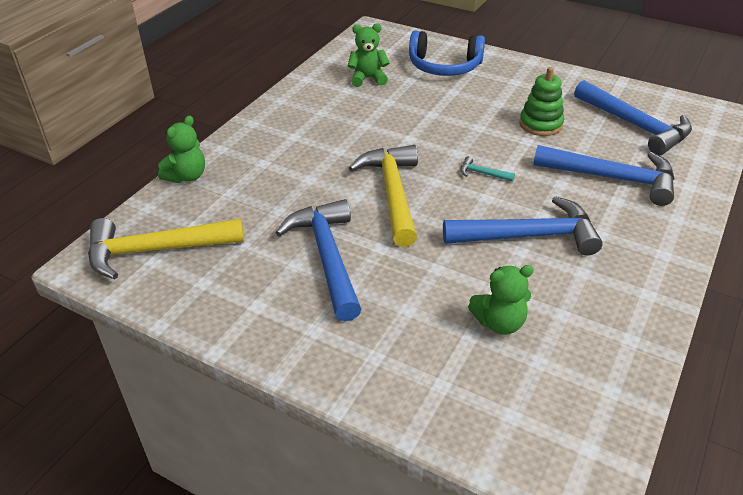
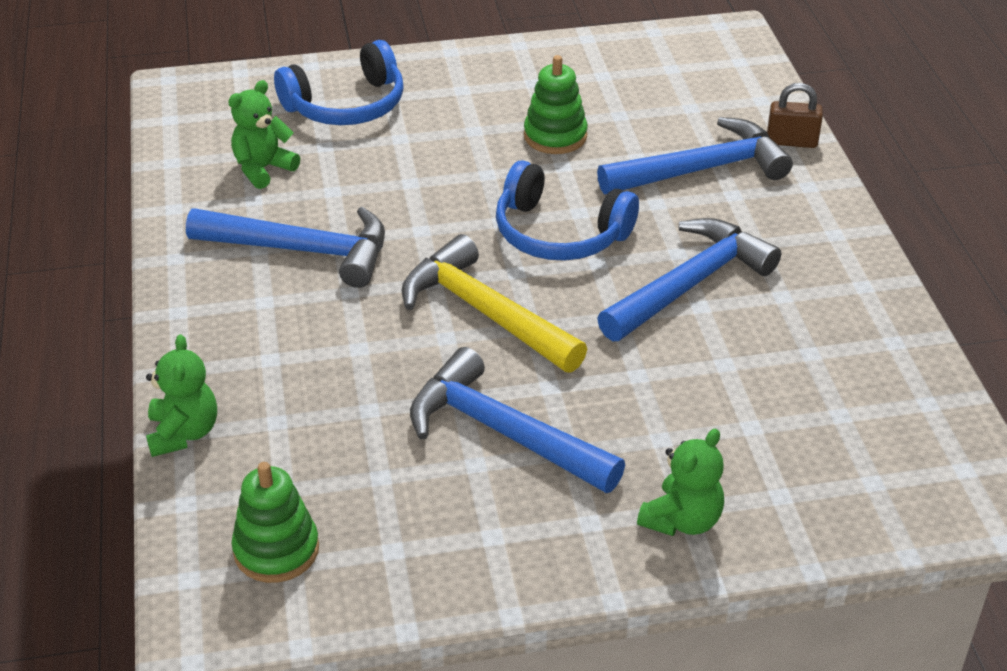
camera: 40 degrees left, 0 degrees up
yellow hammer [88,218,244,279] -> green stacking toy [232,462,319,583]
turquoise hammer [460,156,515,182] -> blue headphones [496,160,639,261]
green teddy bear [468,265,534,335] -> green teddy bear moved to [637,429,724,536]
blue hammer [574,80,692,155] -> blue hammer moved to [186,207,385,288]
none -> brown padlock [767,83,823,148]

